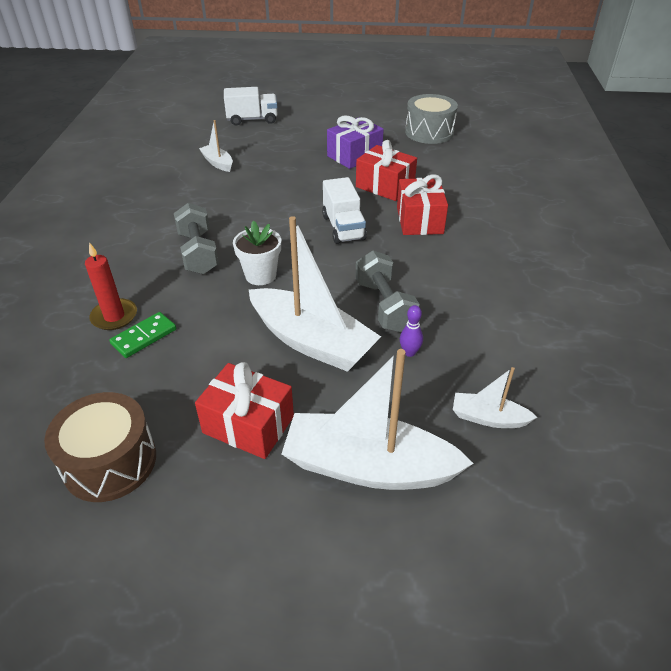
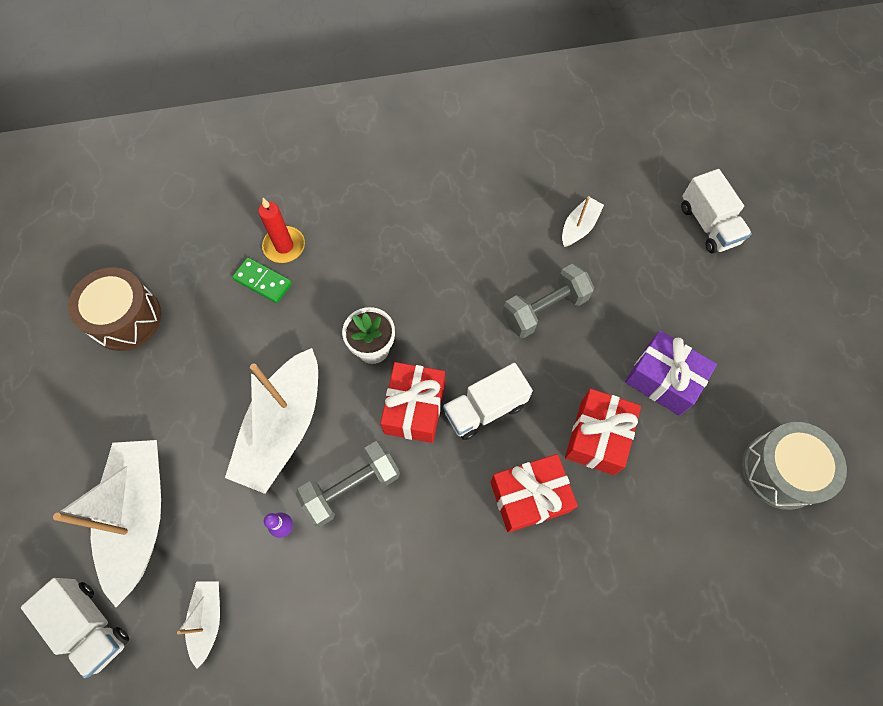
camera: 75 degrees right, 25 degrees up
grey dumbbell [174,203,219,274] -> grey dumbbell moved to [502,264,594,338]
red gift [195,362,294,459] -> red gift moved to [380,362,445,443]
none -> white truck [21,578,129,678]

